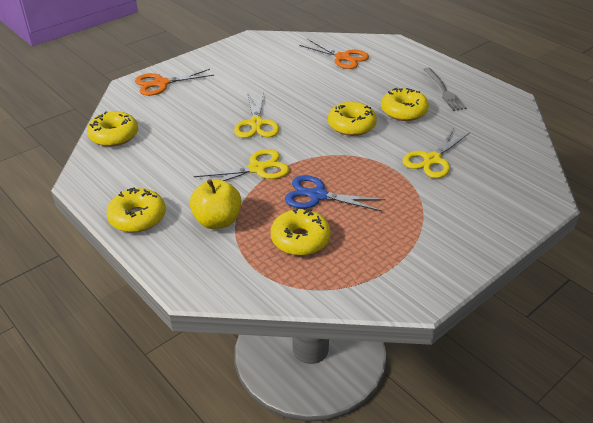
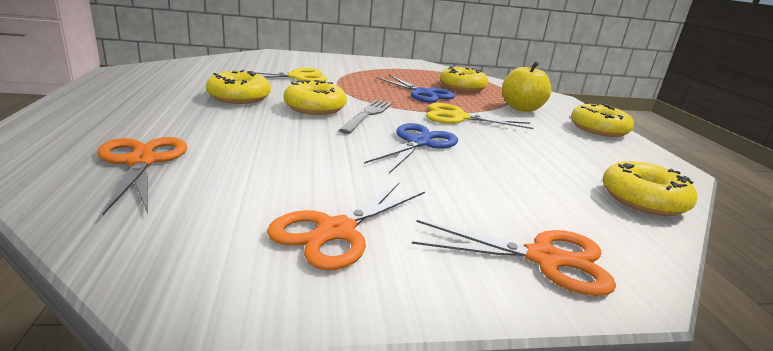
camera: 150 degrees left, 15 degrees down
yellow scissors [234,93,279,138] -> blue scissors [364,123,458,173]
grey fork [423,68,467,111] -> grey fork moved to [339,100,392,134]
none -> orange scissors [267,183,425,270]

